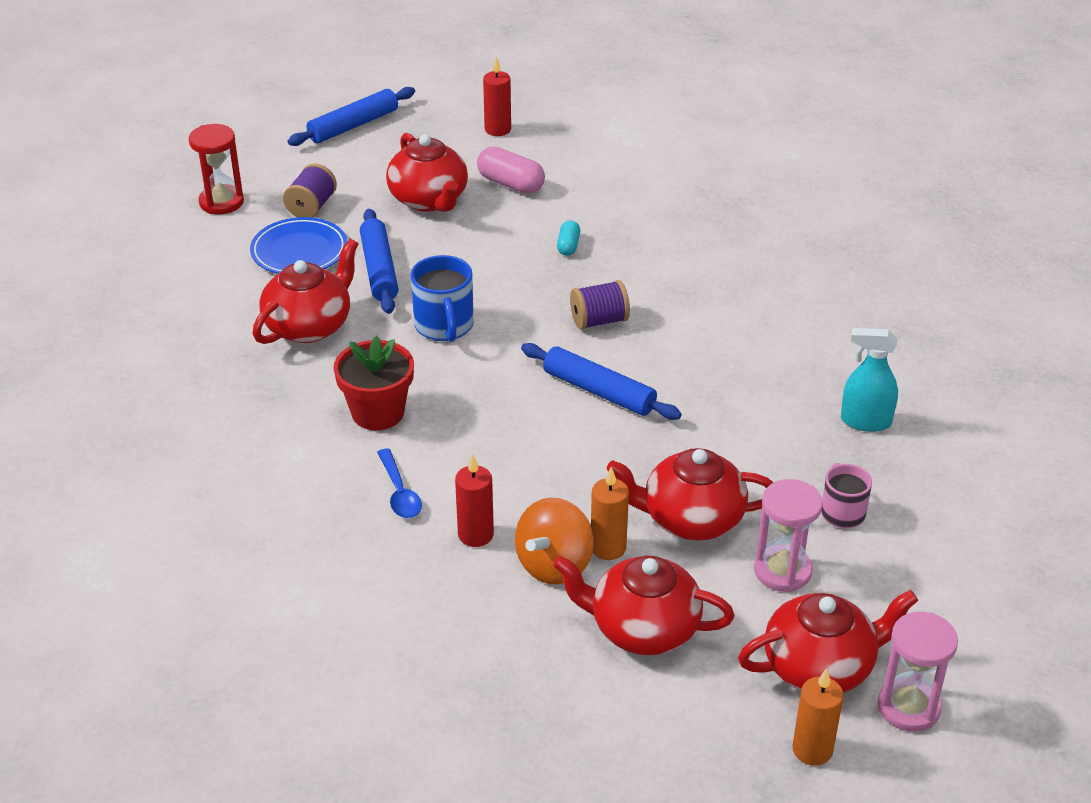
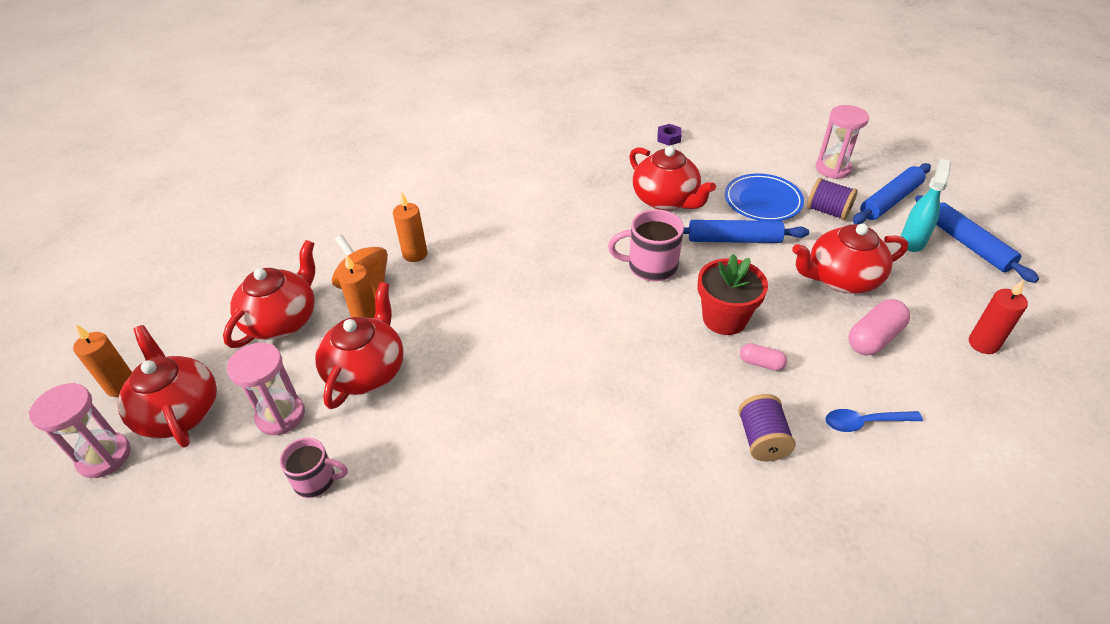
camera: 105 degrees right, 5 degrees up
red hourglass [189,124,244,214] -> pink hourglass [816,105,869,179]
red flower pot [333,336,414,430] -> red flower pot moved to [697,254,768,335]
blue spoon [377,448,422,518] -> blue spoon moved to [825,409,923,432]
blue mug [410,255,474,342] -> pink mug [608,209,684,282]
red candle [455,454,494,547] -> orange candle [393,192,427,262]
blue rolling pin [521,343,682,420] -> blue rolling pin moved to [853,163,931,224]
turquoise capsule [557,220,580,256] -> pink capsule [740,343,787,371]
purple spool [570,280,630,330] -> purple spool moved to [738,394,796,462]
red teapot [738,590,918,692] -> red teapot turned 150 degrees clockwise [118,325,217,448]
turquoise spray bottle [841,328,898,432] -> turquoise spray bottle moved to [900,159,951,252]
none -> purple nut [657,124,682,146]

